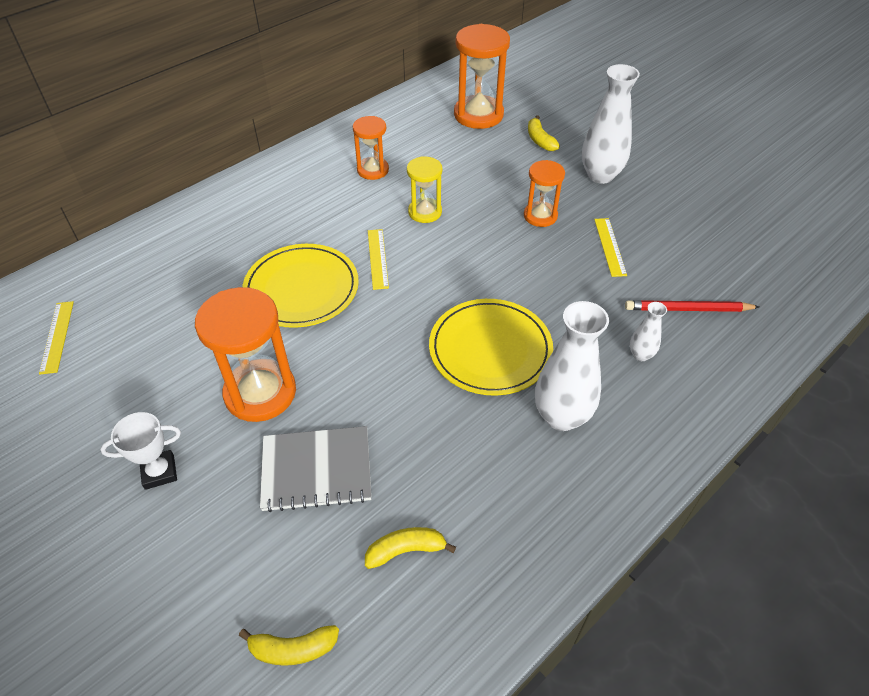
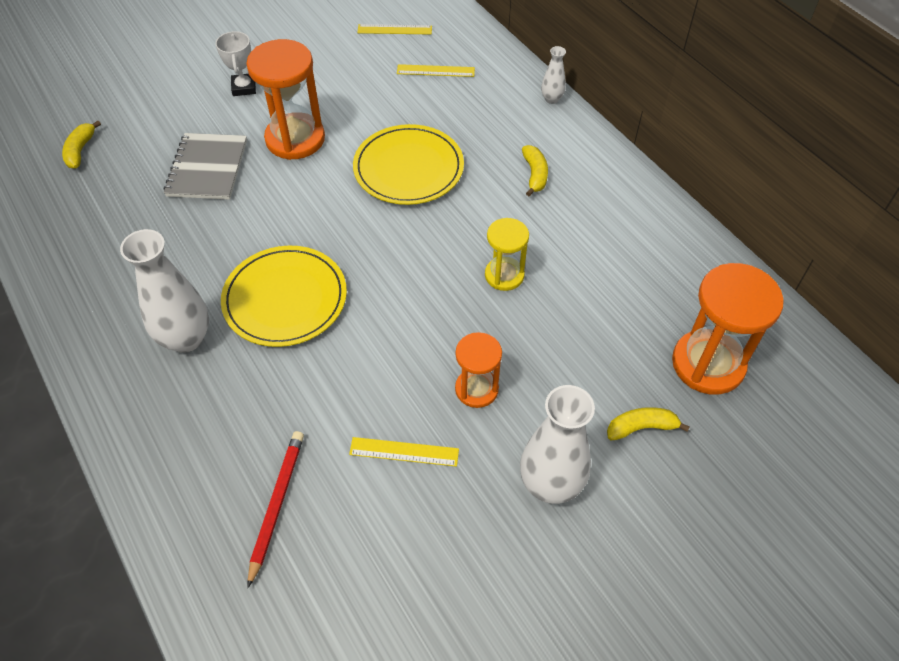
camera: 100 degrees right, 5 degrees up
orange hourglass [353,116,389,180] -> none
yellow banana [365,527,456,569] -> yellow banana moved to [522,145,548,196]
yellow ruler [368,229,389,290] -> yellow ruler moved to [397,64,475,77]
white vase [630,302,667,361] -> white vase moved to [541,46,566,104]

